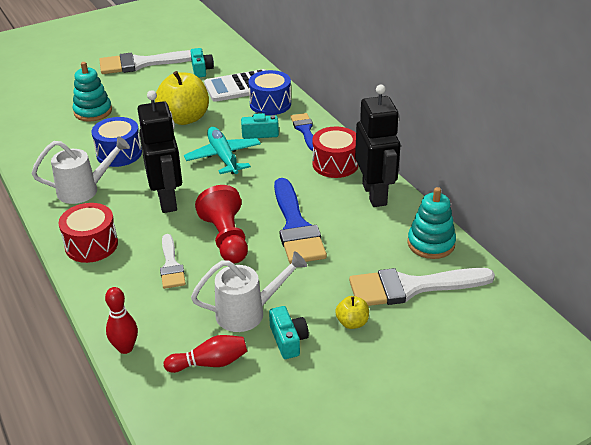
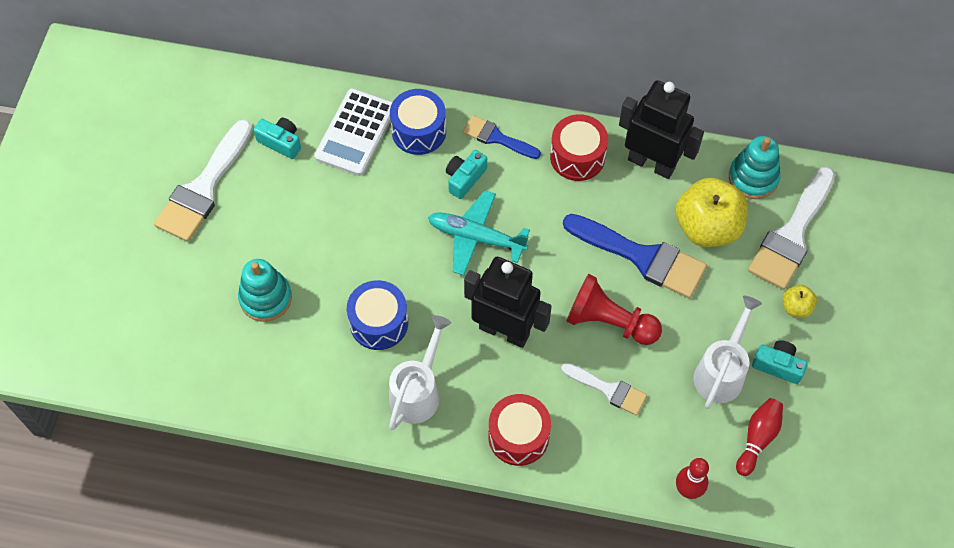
camera: 50 degrees left, 25 degrees up
yellow apple [155,71,209,125] -> yellow apple moved to [675,178,748,247]

